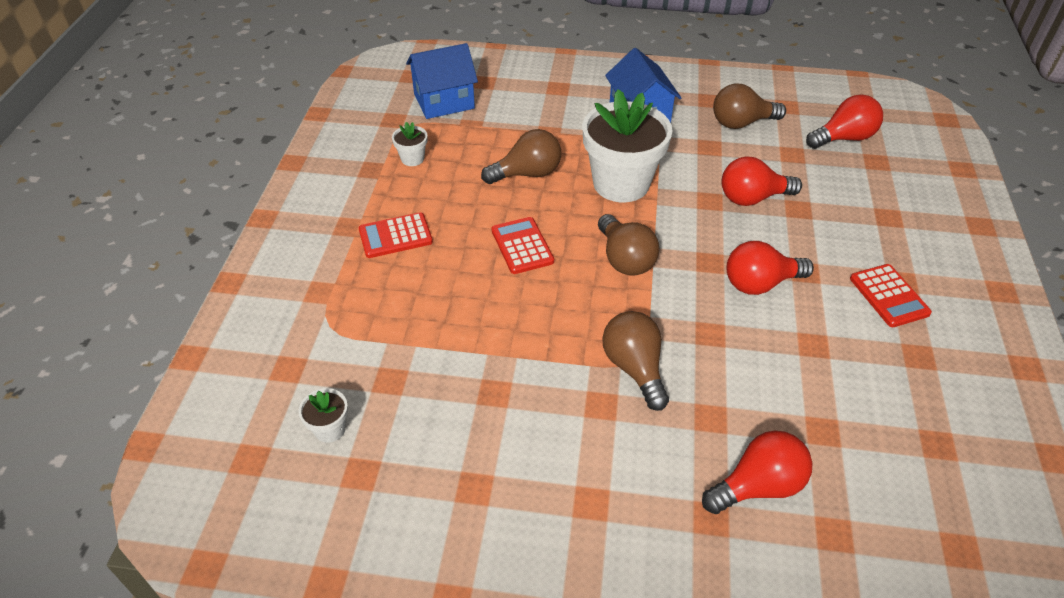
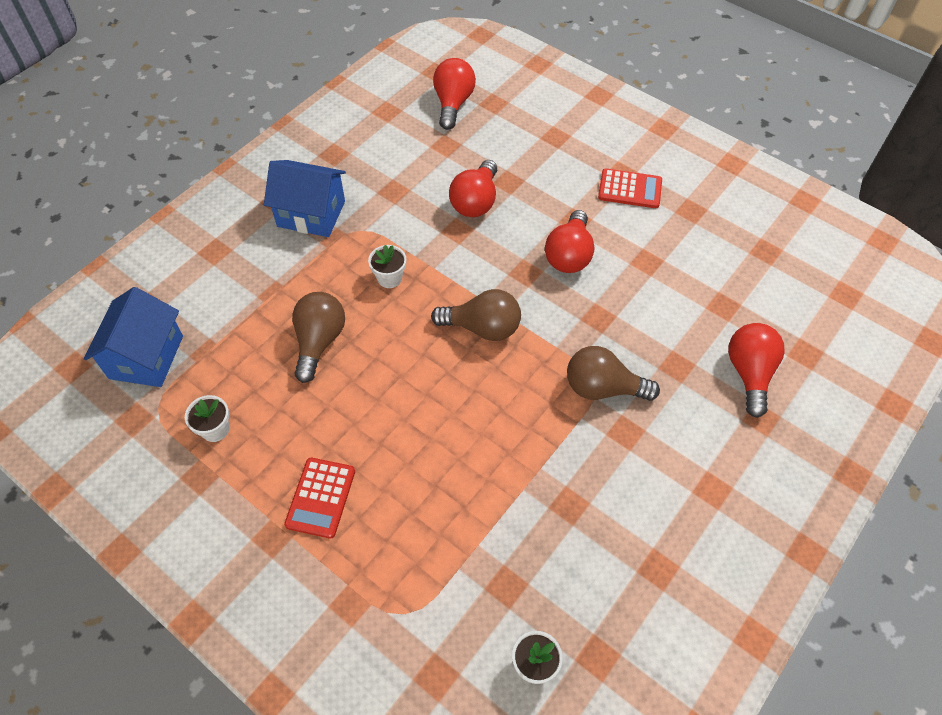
camera: 60 degrees left, 10 degrees up
red calculator [492,217,554,274] -> none
white flower pot [582,89,672,202] -> white flower pot [368,245,406,288], size x0.42
brown light bulb [713,83,786,129] -> none

